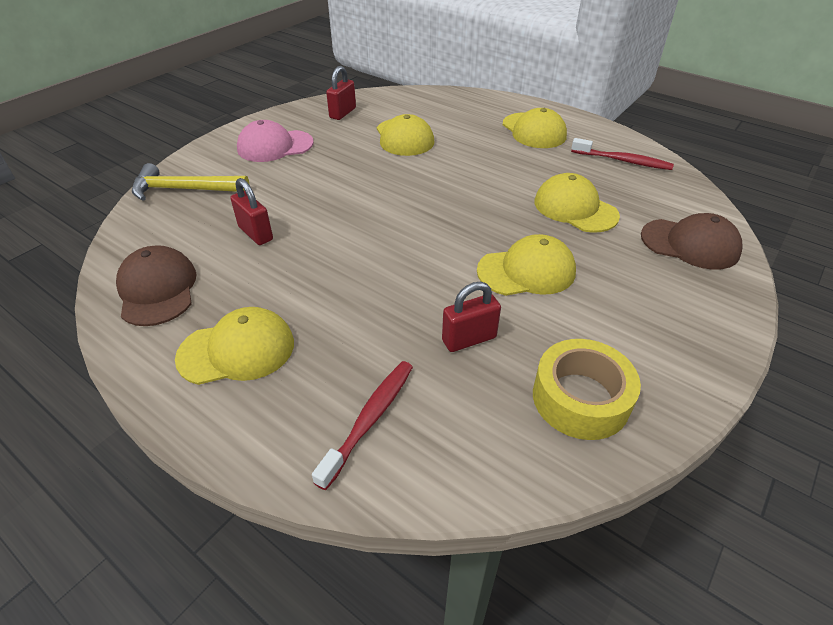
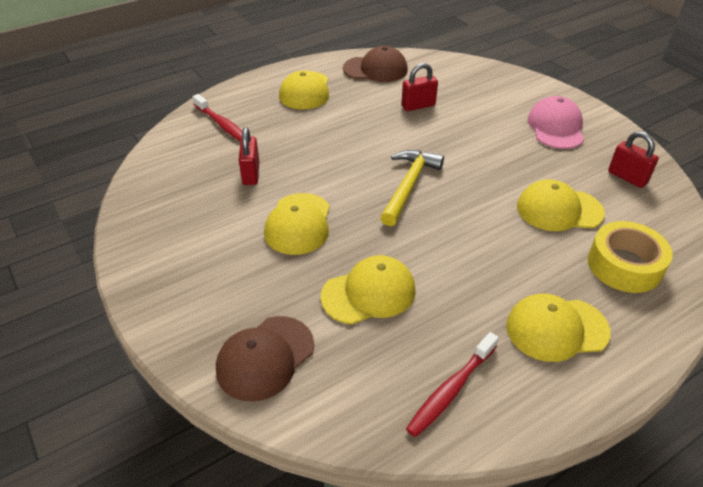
camera: 110 degrees right, 0 degrees up
yellow hammer [132,163,249,201] -> yellow hammer moved to [380,150,444,226]
yellow tape [533,339,641,440] -> yellow tape moved to [588,221,673,293]

